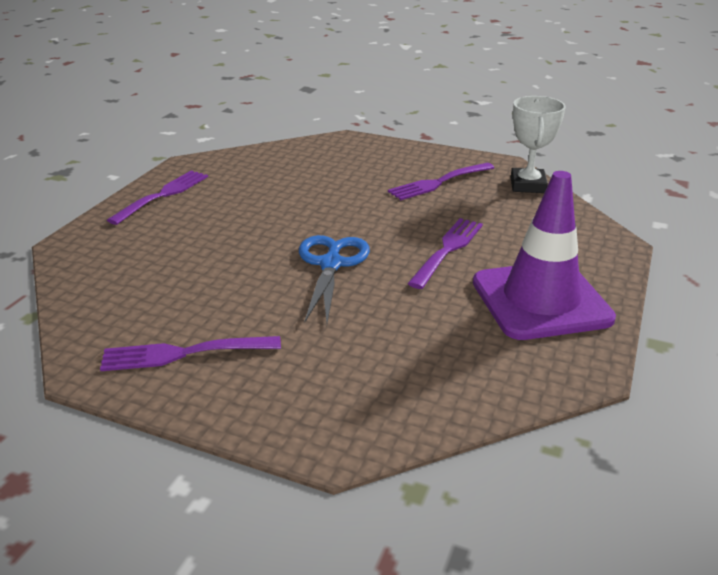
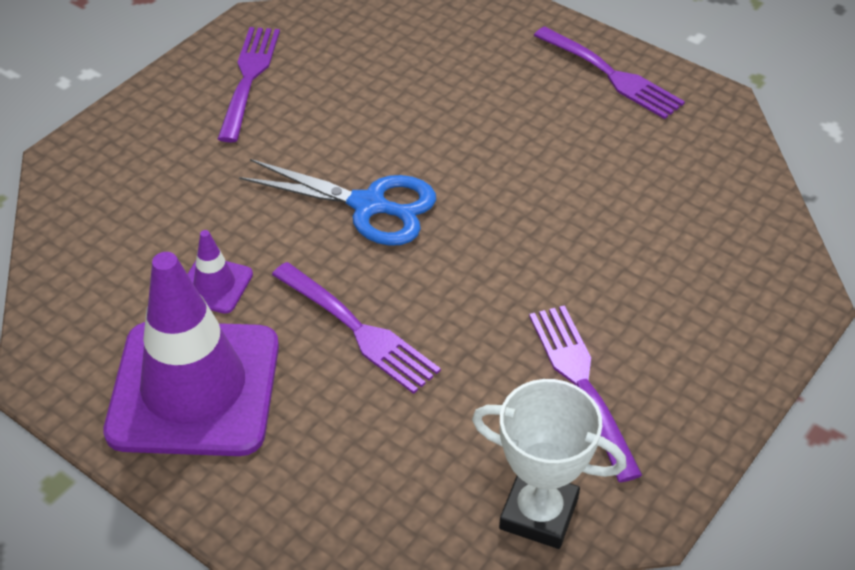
camera: 105 degrees right, 15 degrees up
none -> purple traffic cone [188,230,253,314]

